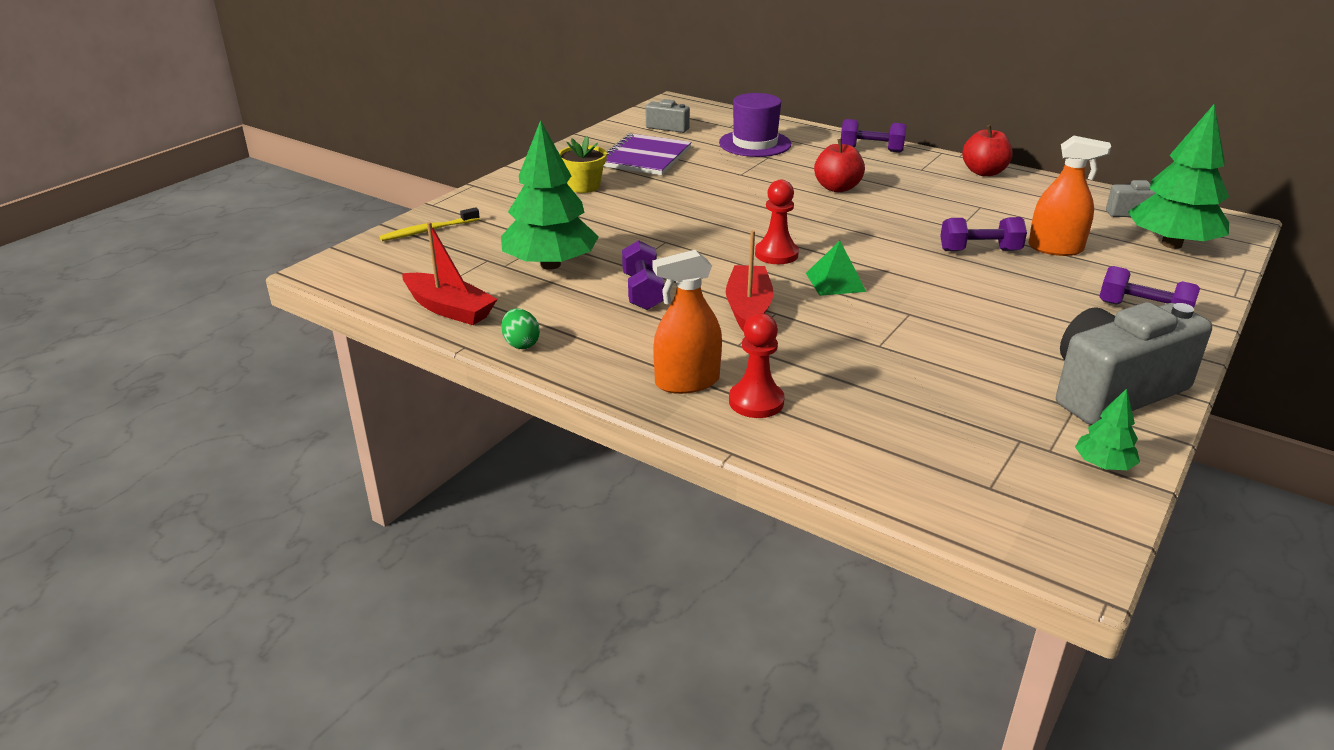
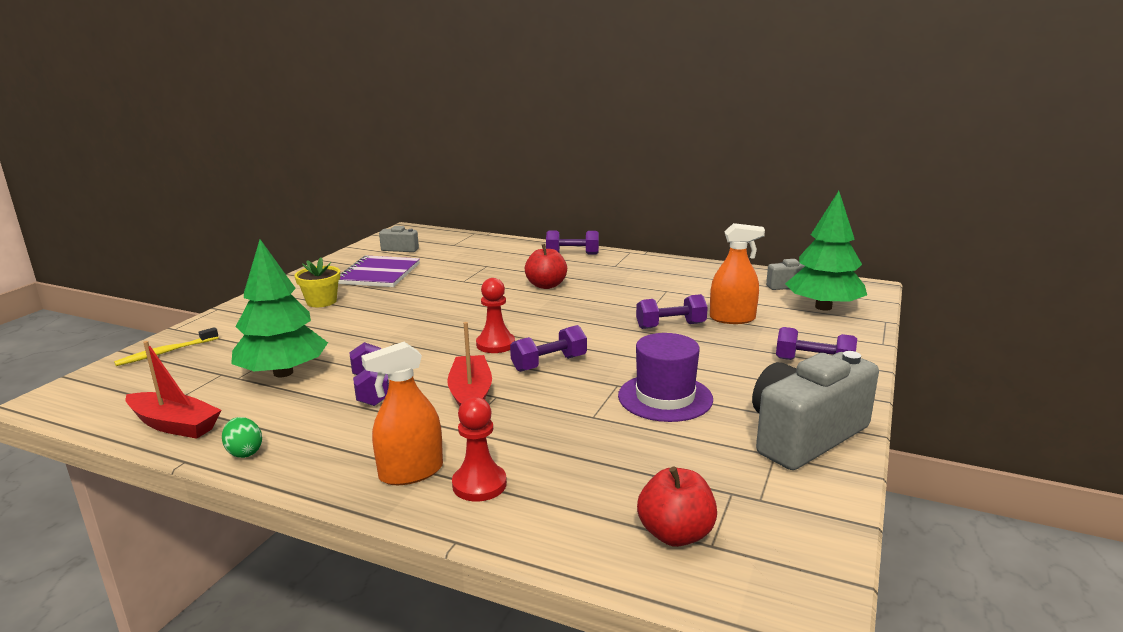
camera: 10 degrees left, 10 degrees down
purple hat [719,93,791,157] -> purple hat moved to [618,333,713,422]
green pyramid [806,241,866,296] -> purple dumbbell [510,325,587,372]
red apple [962,125,1013,176] -> red apple moved to [637,467,717,547]
green tree [1075,388,1140,470] -> none

